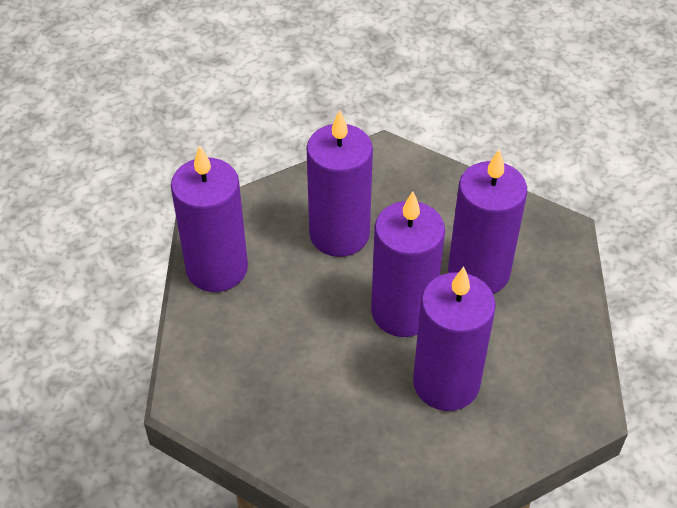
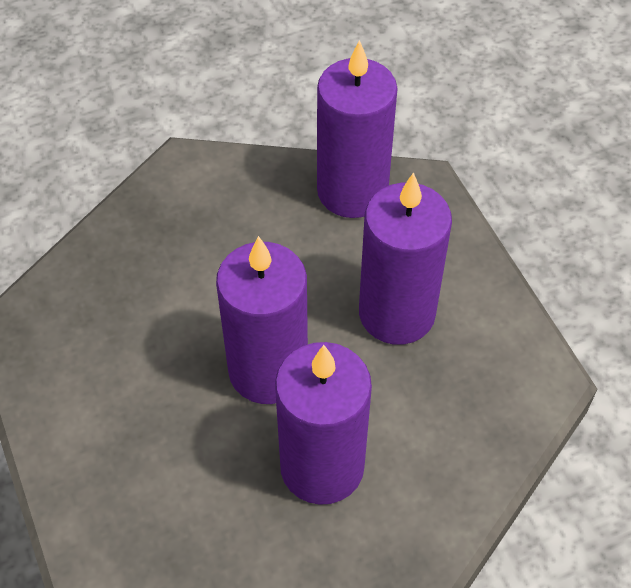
camera: 95 degrees right, 5 degrees up
purple candle [413,266,496,411] -> none

